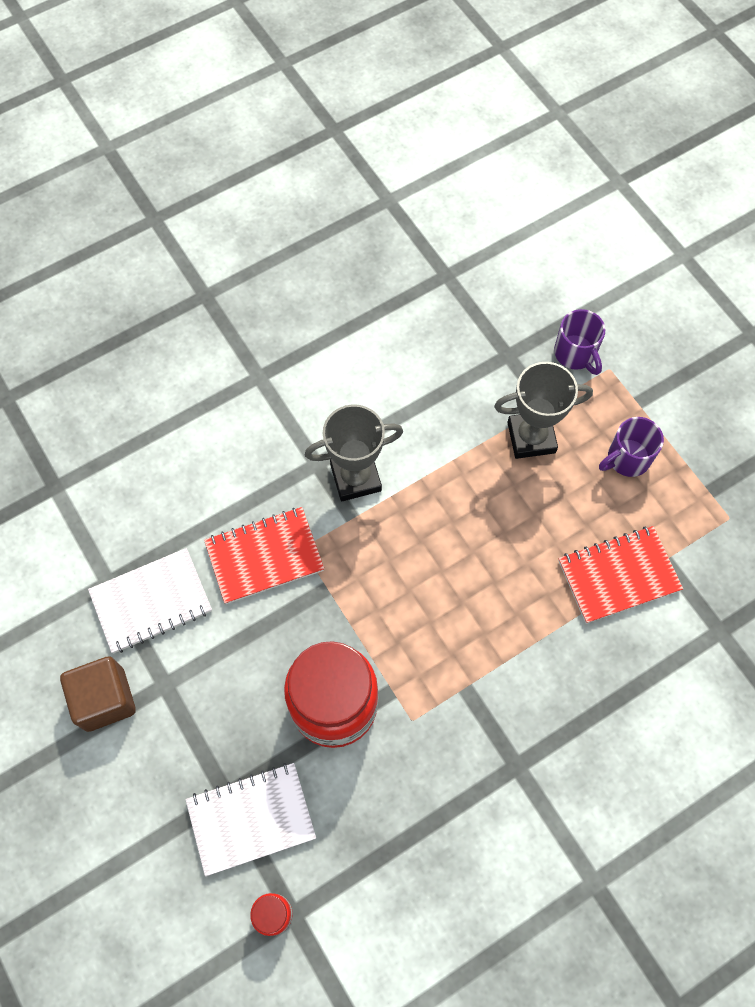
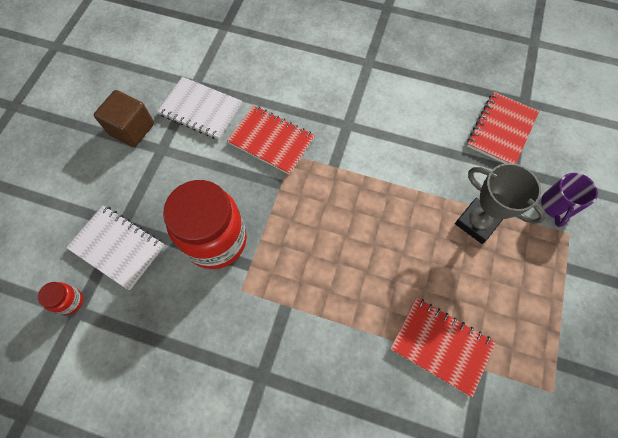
camera: 50 degrees right, 0 degrees up
grey trophy [305,404,403,501] -> none
purple mug [599,417,664,477] -> none
none -> red notebook [467,92,539,164]

